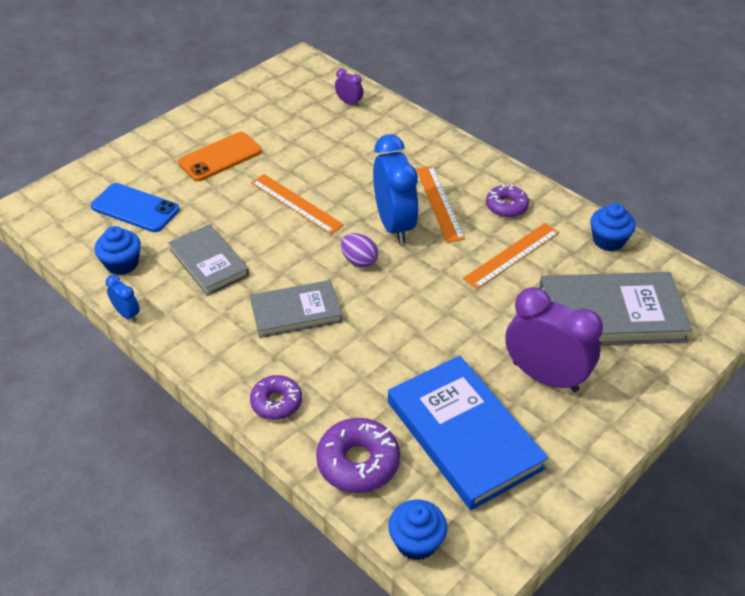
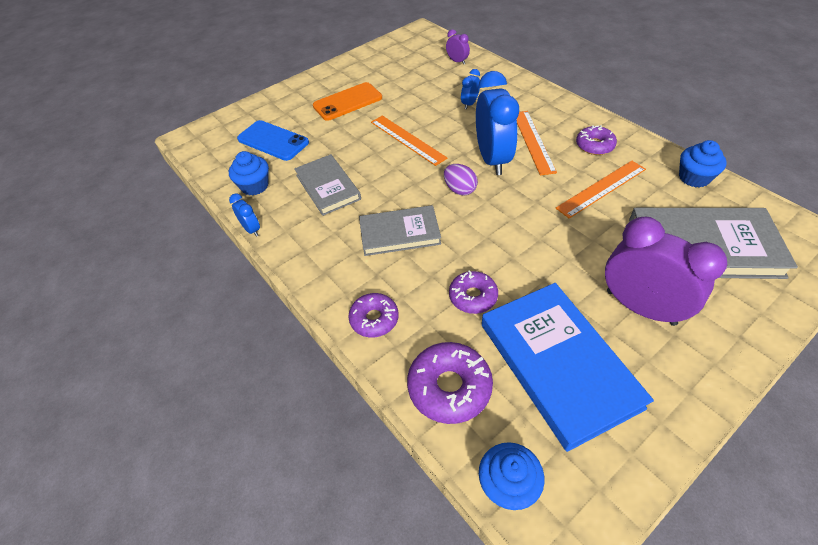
camera: 10 degrees right, 5 degrees up
none -> purple donut [449,270,498,314]
none -> blue clock [461,69,480,109]

